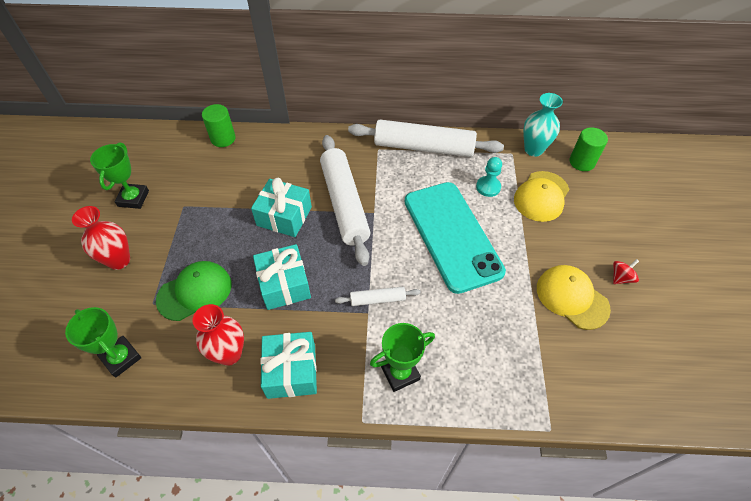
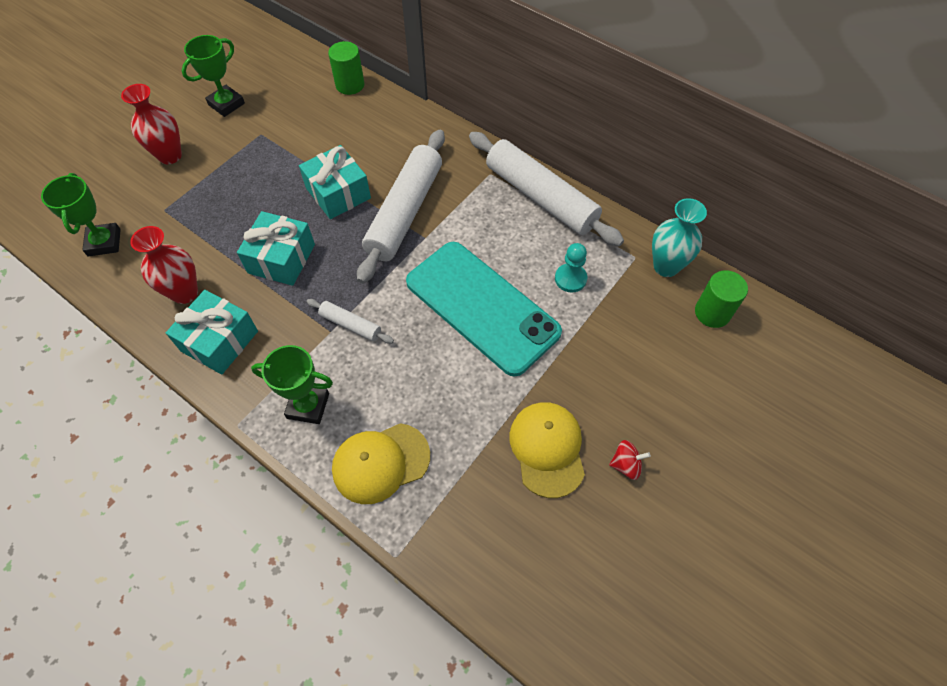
camera: 35 degrees right, 5 degrees up
green cap [156,261,231,321] -> none
turquoise phone [405,182,506,294] -> turquoise phone turned 60 degrees counterclockwise [406,242,562,377]
yellow cap [514,171,570,222] -> yellow cap moved to [332,423,430,504]

